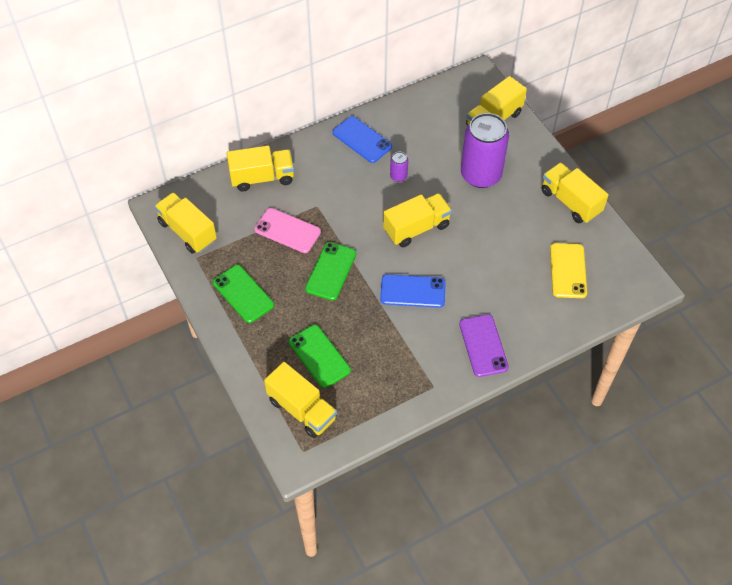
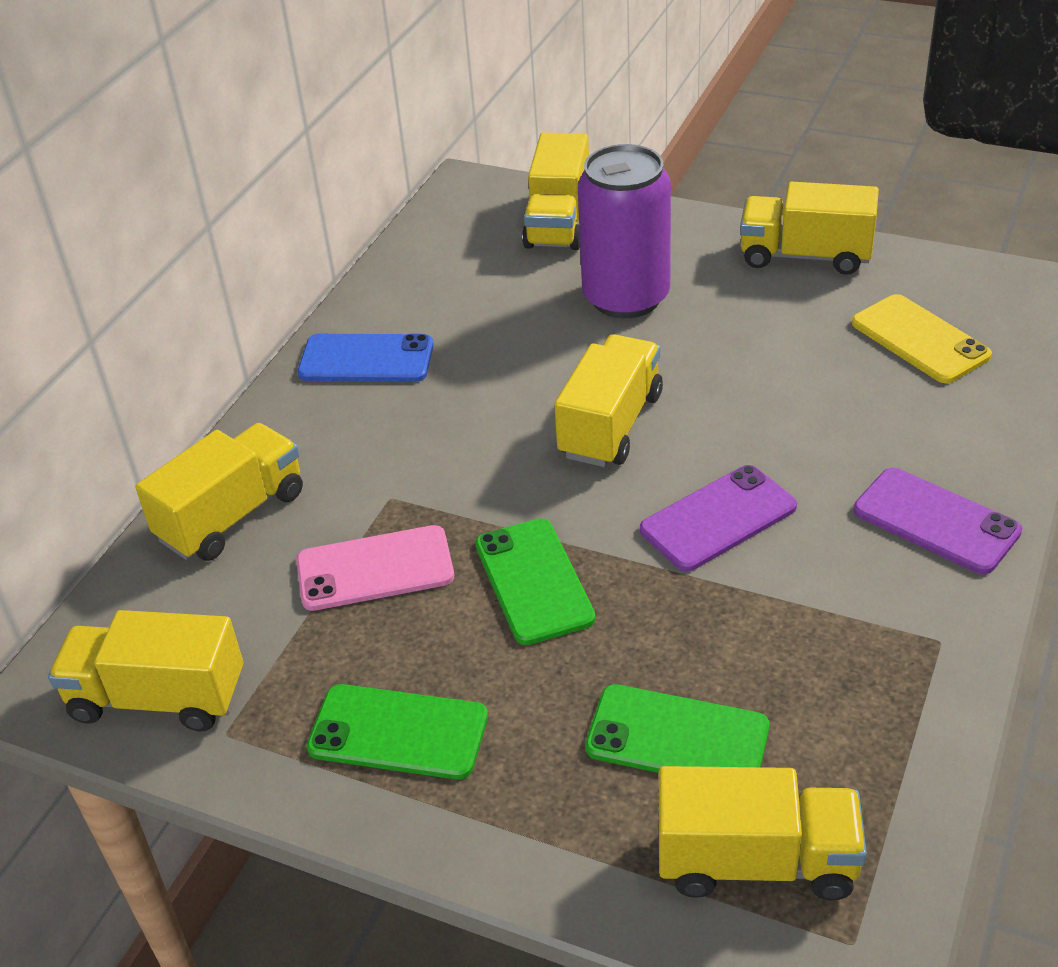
camera: 35 degrees left, 15 degrees down
blue phone [380,274,446,308] -> purple phone [640,465,797,571]
purple can [390,152,408,182] -> none

